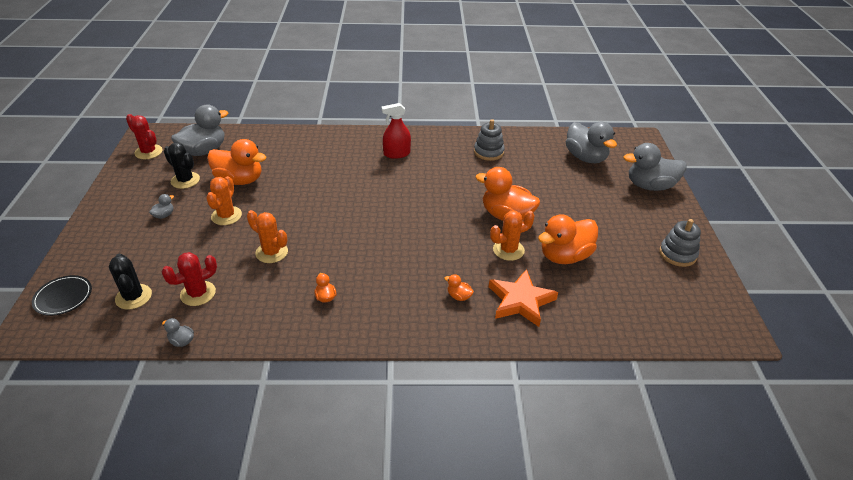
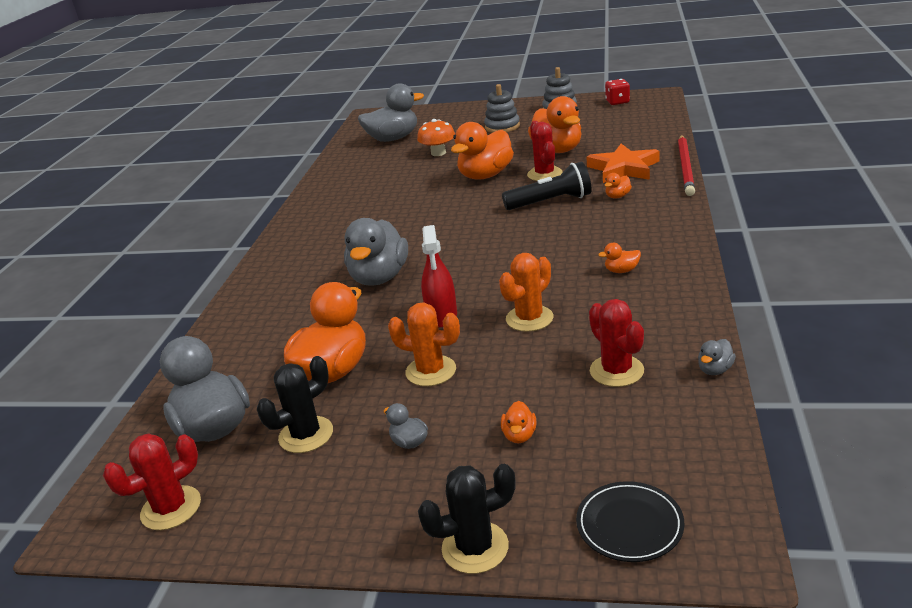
camera: 75 degrees left, 10 degrees down
black cactus [109,254,152,310] -> black cactus moved to [418,464,515,574]
red spray bottle [382,103,411,159] -> red spray bottle moved to [421,225,457,328]
grey stacking toy [474,119,505,161] -> grey stacking toy moved to [484,84,520,133]
orange cactus [490,211,535,261] -> red cactus [527,121,563,181]
grey duck [623,143,687,191] -> grey duck moved to [344,218,408,286]
none -> orange mushroom [417,119,455,156]
none -> orange duck [501,401,536,444]
none -> black flashlight [502,162,592,210]
none -> red dice [605,79,630,105]
none -> red pencil [678,135,695,196]

